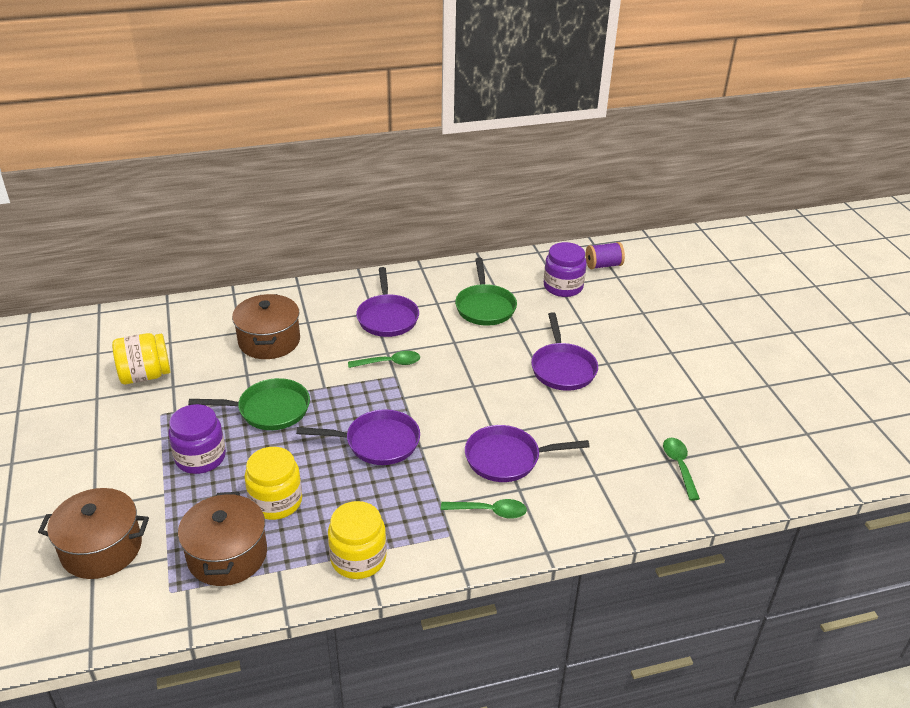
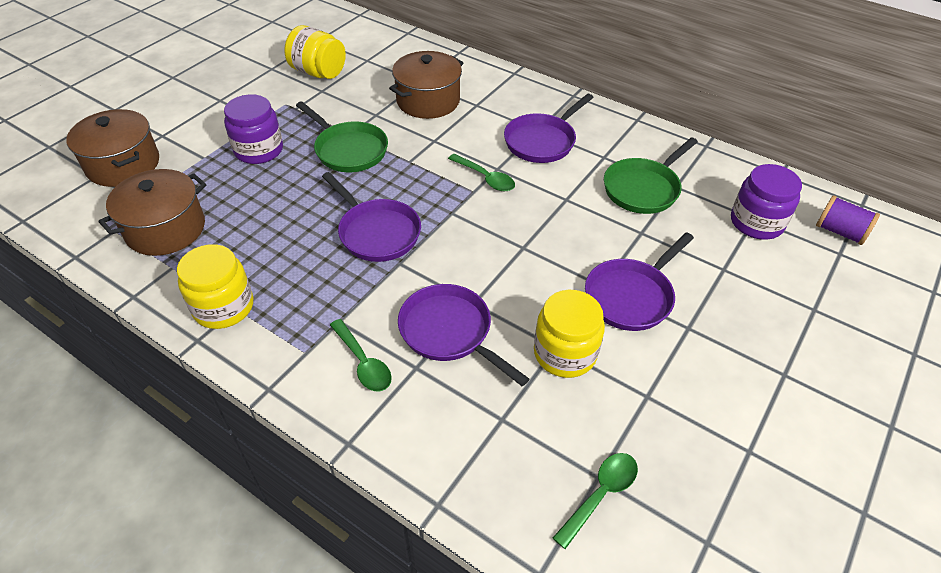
camera: 50 degrees right, 10 degrees up
yellow jar [244,447,302,520] -> yellow jar moved to [534,290,605,378]

